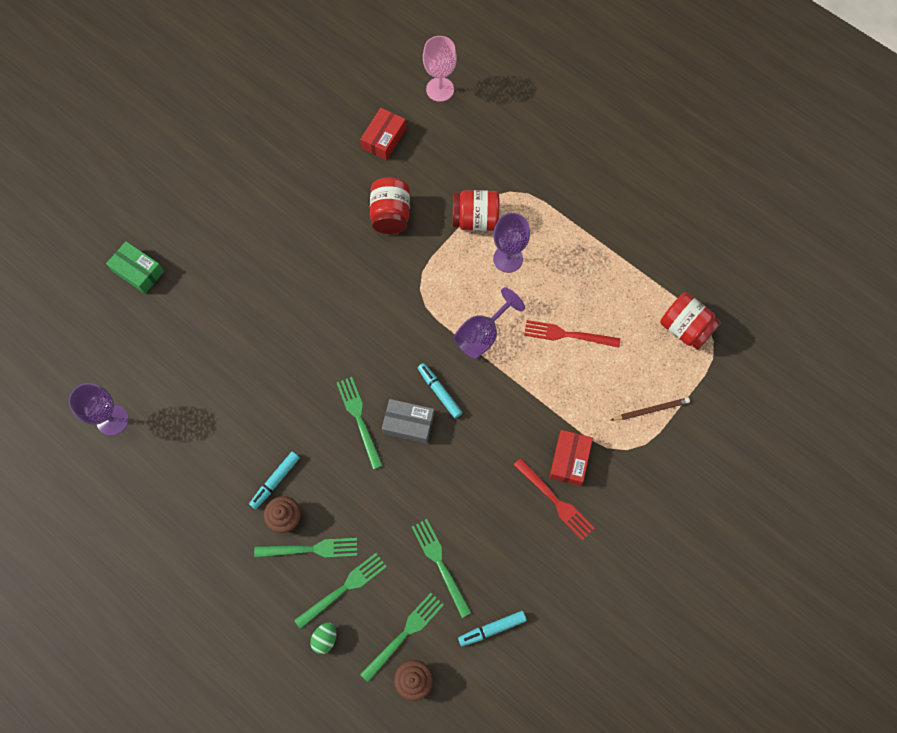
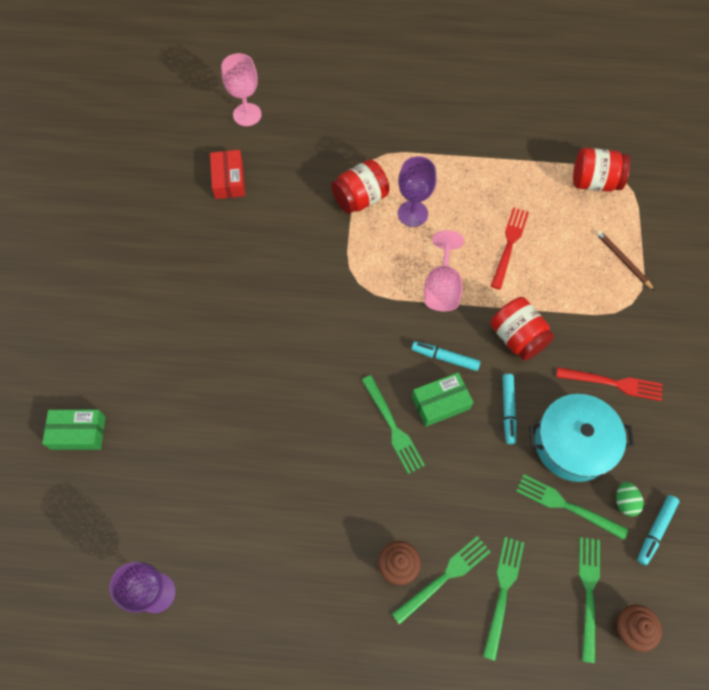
camera: 35 degrees left, 5 degrees down
turquoise marker [249,452,300,509] -> turquoise marker moved to [502,374,517,444]
green egg [310,623,336,654] -> green egg moved to [616,482,644,516]
green fork [337,377,383,469] -> green fork turned 150 degrees counterclockwise [362,375,425,474]
red jar [370,178,410,234] -> red jar moved to [491,297,554,361]
grey box [382,399,434,444] -> green box [412,372,473,427]
purple goblet [453,287,525,359] -> pink goblet [424,230,464,311]
red fork [524,320,620,348] -> red fork turned 135 degrees clockwise [491,207,529,290]
red box [549,430,593,486] -> none
brown pencil [611,397,690,420] -> brown pencil turned 75 degrees counterclockwise [596,230,655,291]
none -> turquoise pot [529,394,635,482]

